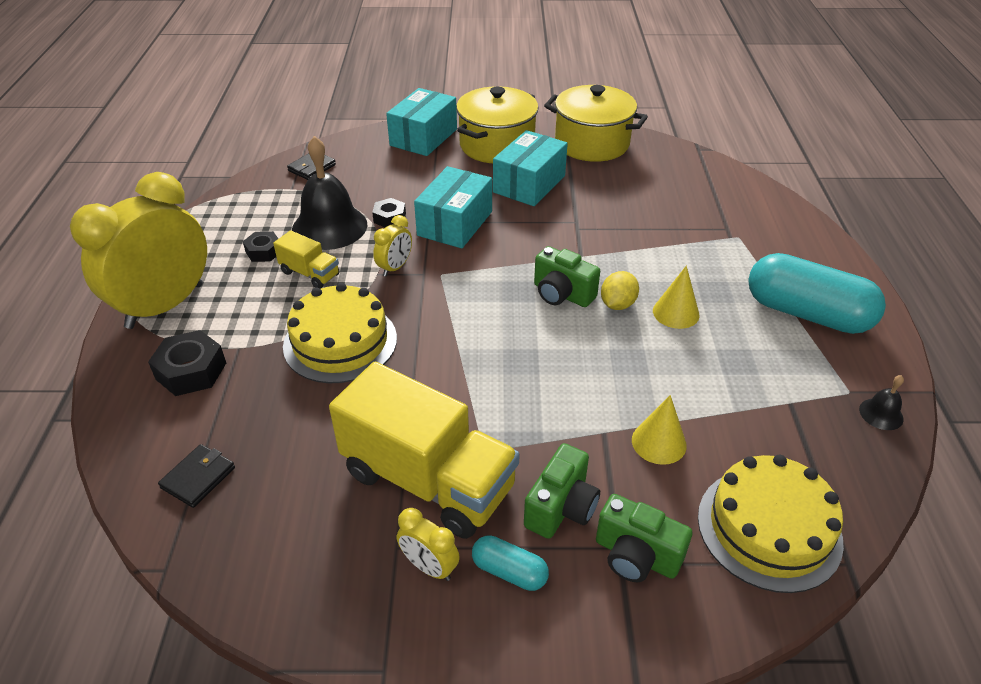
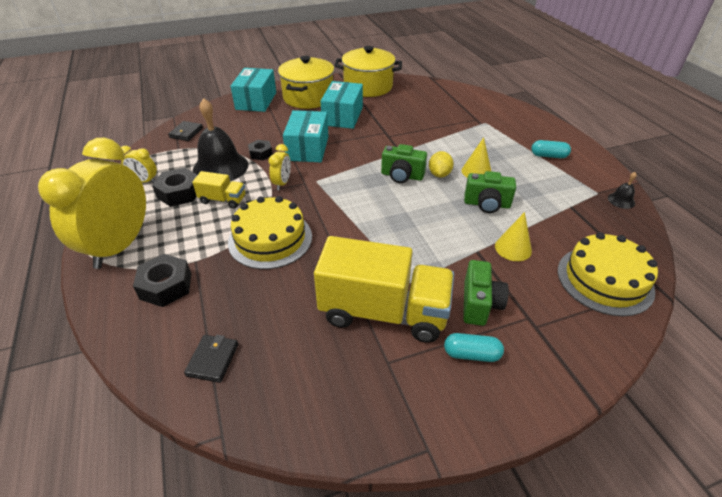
camera: 20 degrees left, 0 degrees up
black nut [243,231,278,262] -> black nut [152,167,197,207], size x1.59
yellow clock [397,508,460,581] -> yellow clock moved to [121,146,157,183]
green camera [596,494,692,582] -> green camera moved to [464,171,516,213]
turquoise capsule [748,253,886,334] -> turquoise capsule [531,140,571,158], size x0.47

